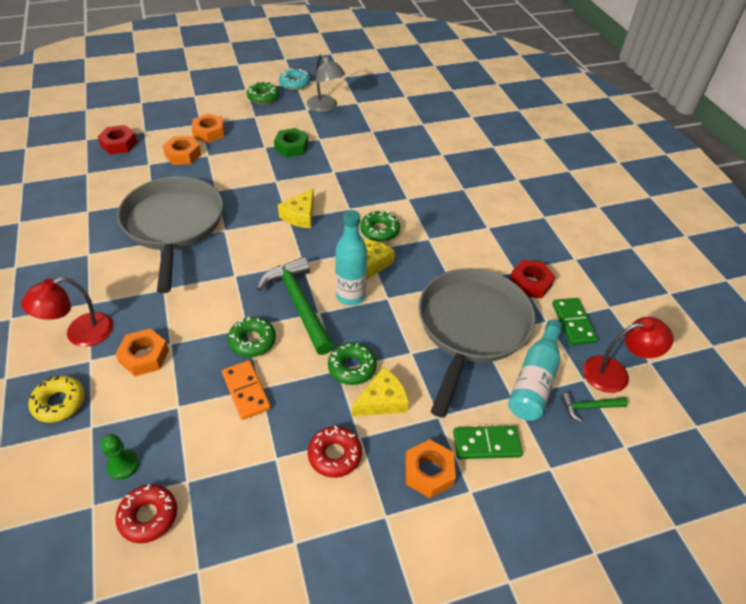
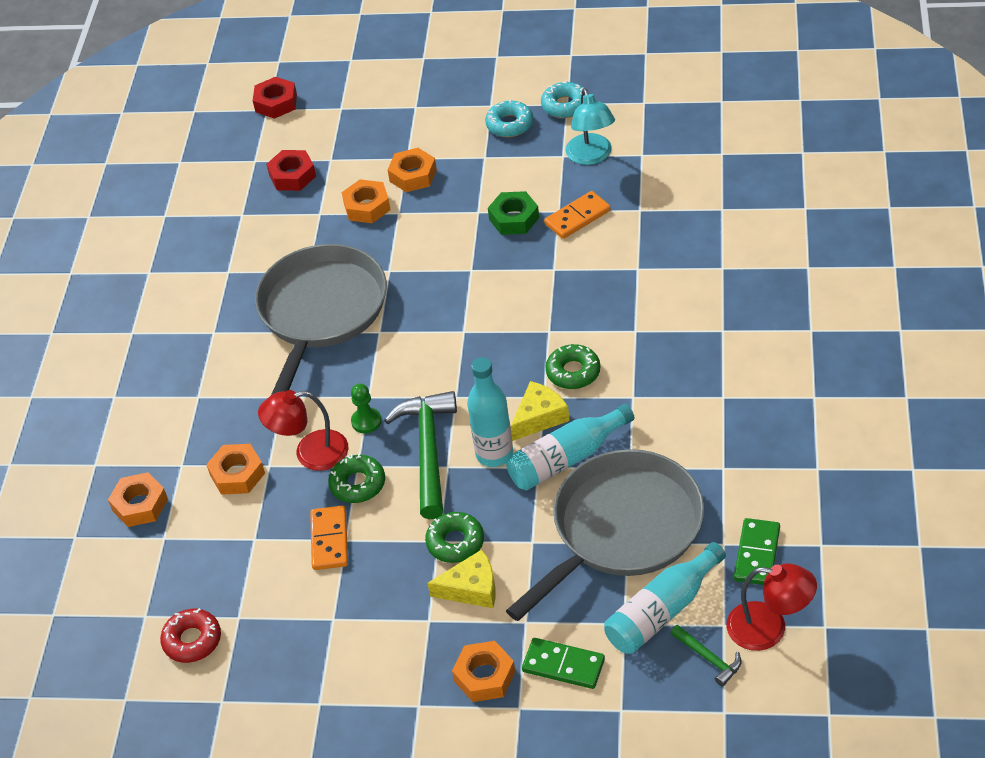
camera: 30 degrees right, 0 degrees up
red lamp [21,277,113,347] -> red lamp moved to [258,390,348,471]
yellow donut [28,375,85,423] -> orange nut [108,472,168,527]
green pawn [101,434,139,480] -> green pawn moved to [351,383,382,433]
green donut [247,81,279,104] -> turquoise donut [485,100,533,137]
yellow cheese [278,188,314,228] -> none
grey lamp [307,54,345,112] -> turquoise lamp [566,88,615,165]
red donut [308,426,362,478] -> none
red nut [510,260,555,299] -> red nut moved to [253,77,297,119]
green hammer [561,393,628,422] -> green hammer turned 150 degrees counterclockwise [670,625,741,687]
none -> turquoise bottle [506,404,634,491]
none -> orange domino [544,191,611,239]

